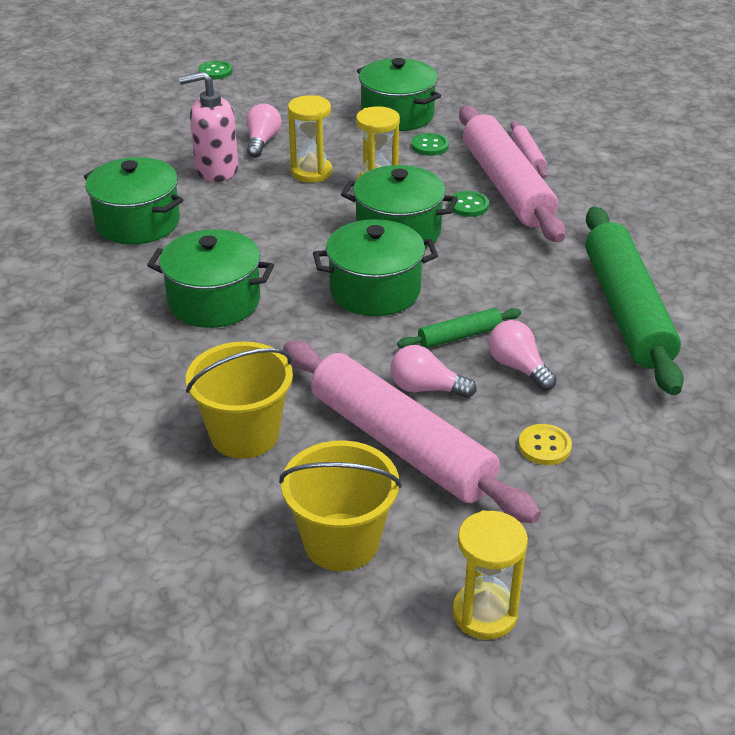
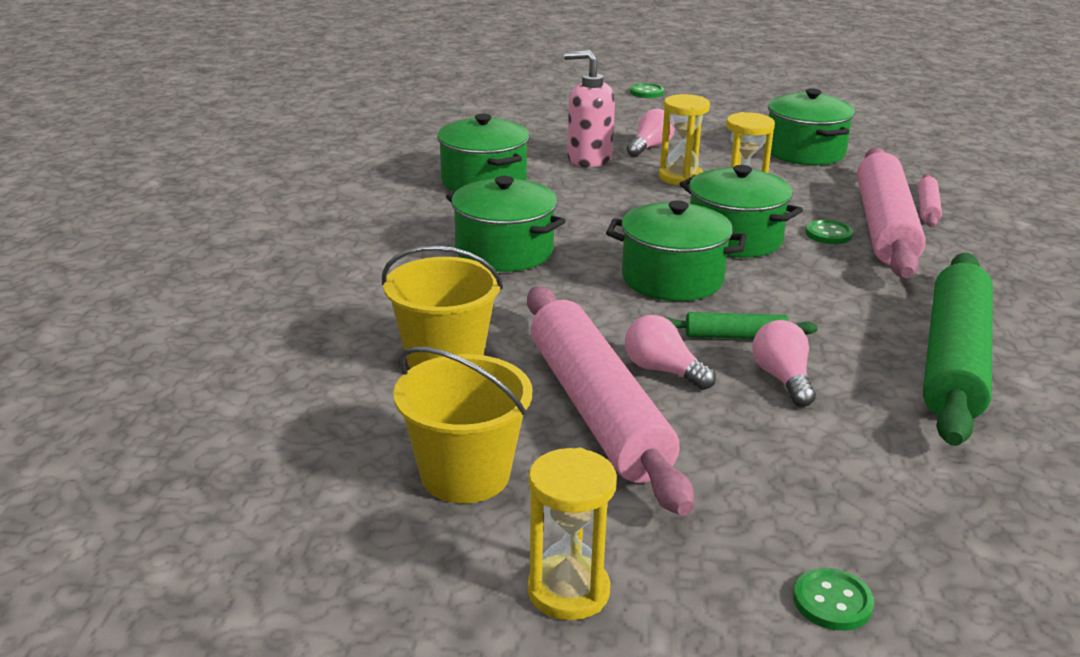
camera: 25 degrees right, 10 degrees down
green button [411,133,449,156] -> green button moved to [793,568,874,631]
yellow button [518,424,572,465] -> none

